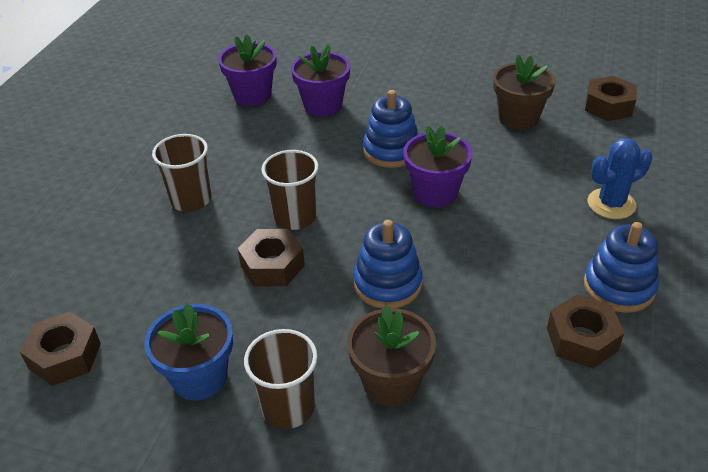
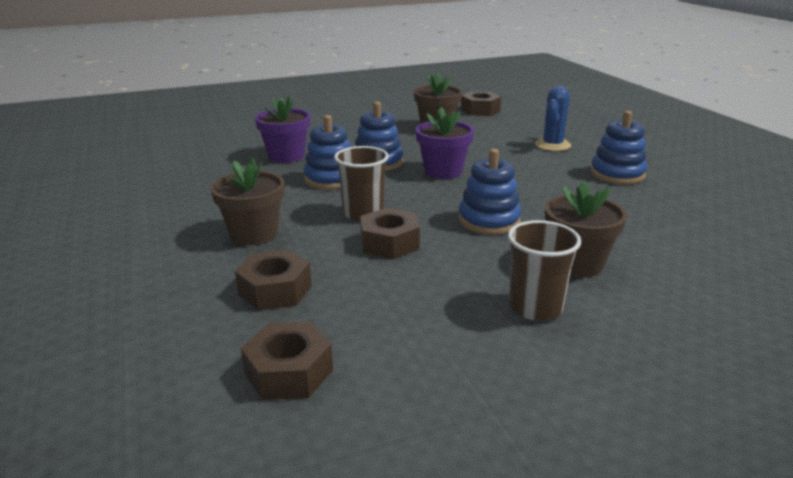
camera: 40 degrees left, 15 degrees down
blue flower pot [144,303,233,400] -> none
brown cup [152,134,211,212] -> brown flower pot [211,157,284,245]
purple flower pot [218,34,276,106] -> none
brown nut [547,295,624,368] -> brown nut moved to [235,250,312,311]
none -> blue stacking toy [304,115,351,189]

